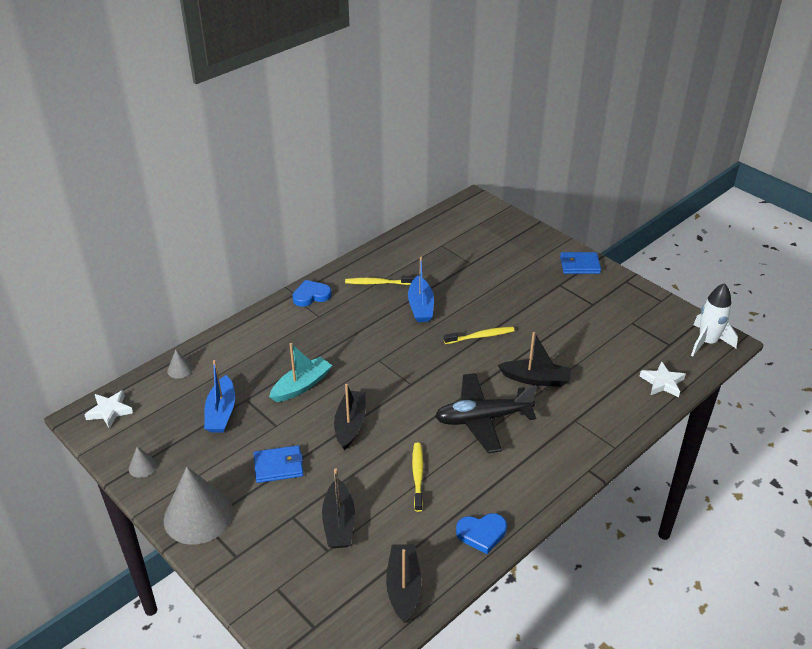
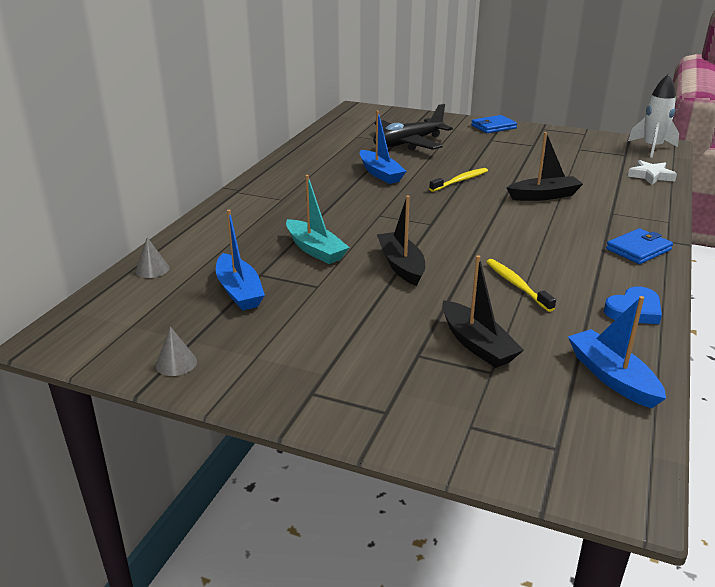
camera: 25 degrees left, 10 degrees down
white star [84,390,133,429] -> none
grey cone [163,467,233,545] -> none
blue wallet [254,445,304,483] -> blue wallet moved to [606,228,673,264]
turquoise boat [269,343,332,402] -> turquoise boat turned 120 degrees clockwise [286,175,350,264]
blue heart [293,280,332,307] -> none
yellow toothbrush [345,275,414,285] -> none
black boat [386,544,421,623] -> blue boat [568,296,666,408]
black plane [435,373,537,453] -> black plane moved to [373,104,453,150]

